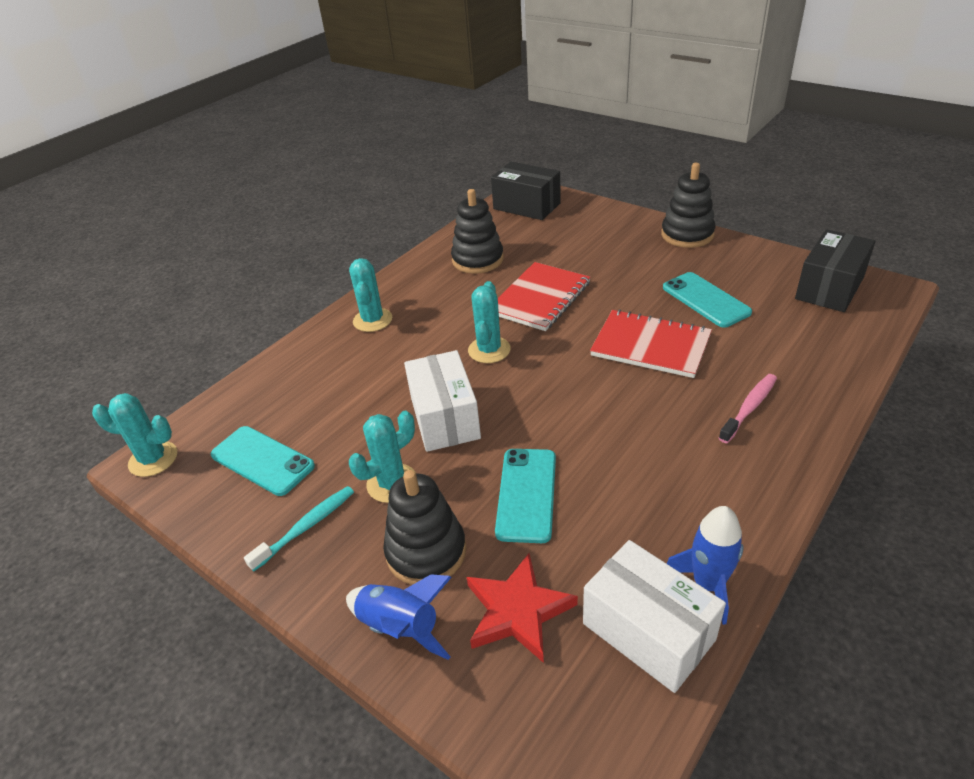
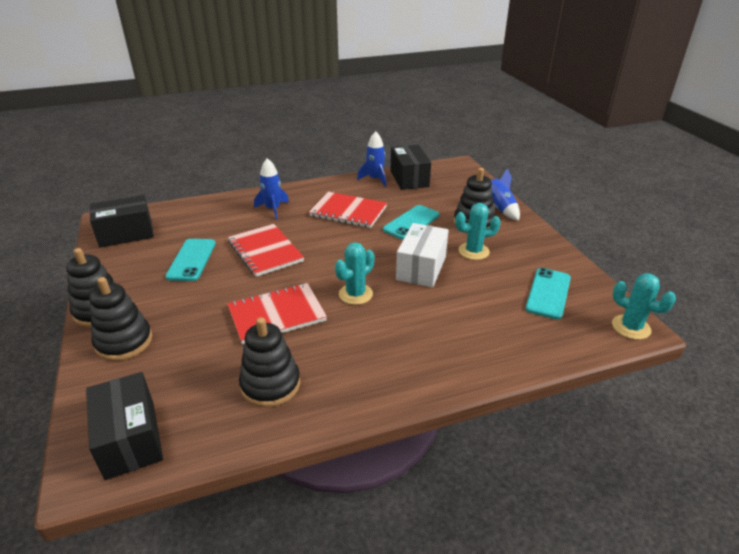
camera: 150 degrees left, 5 degrees down
turquoise phone [211,426,315,496] -> turquoise phone turned 45 degrees clockwise [525,268,571,319]
turquoise toothbrush [244,486,354,571] -> none
turquoise cactus [349,258,392,332] -> none
red star [467,553,578,663] -> none
white box [583,540,726,693] -> black box [390,145,431,190]
pink toothbrush [719,374,777,443] -> blue rocket [254,158,289,220]
none -> black stacking toy [89,277,152,361]
none -> red notebook [309,192,387,228]

